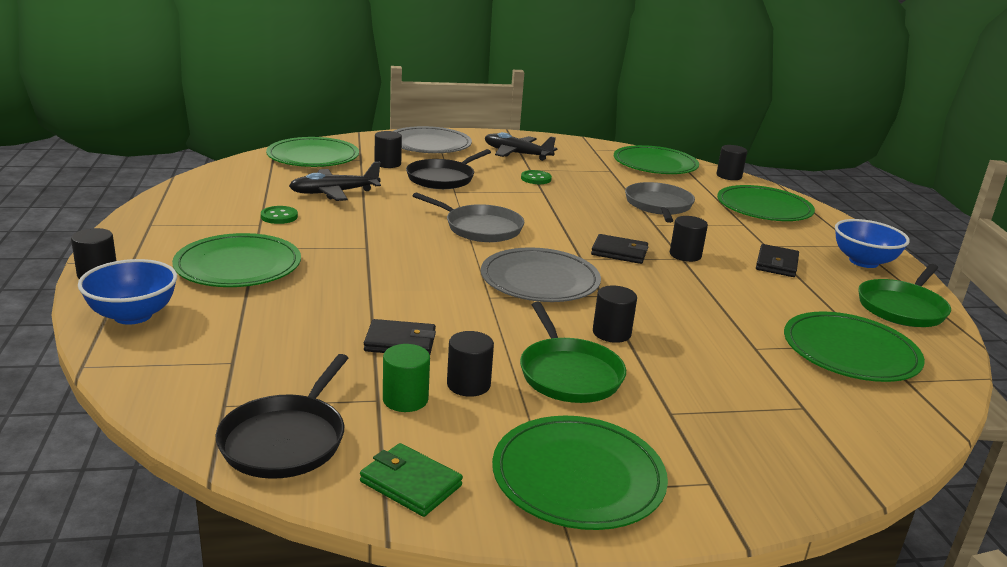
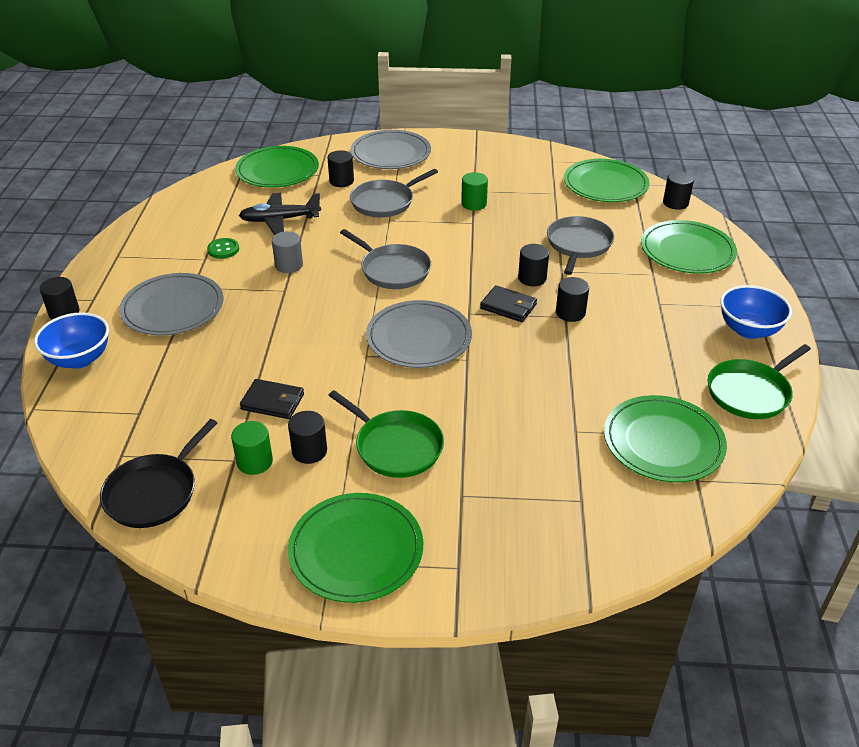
camera: 15 degrees right, 15 degrees up
green plate [172,233,301,287] -> grey plate [119,273,224,336]
green wallet [360,443,463,517] -> none
black pan [406,149,491,189] -> grey pan [350,169,438,217]
black plane [485,132,557,161] -> none
green pan [520,302,626,403] -> green pan turned 45 degrees counterclockwise [328,390,444,478]
green button [521,170,552,184] -> green cylinder [461,172,488,211]
black cylinder [593,286,637,343] -> black cylinder moved to [518,244,549,286]
black wallet [756,244,799,277] -> none
none -> grey cylinder [272,231,303,273]

